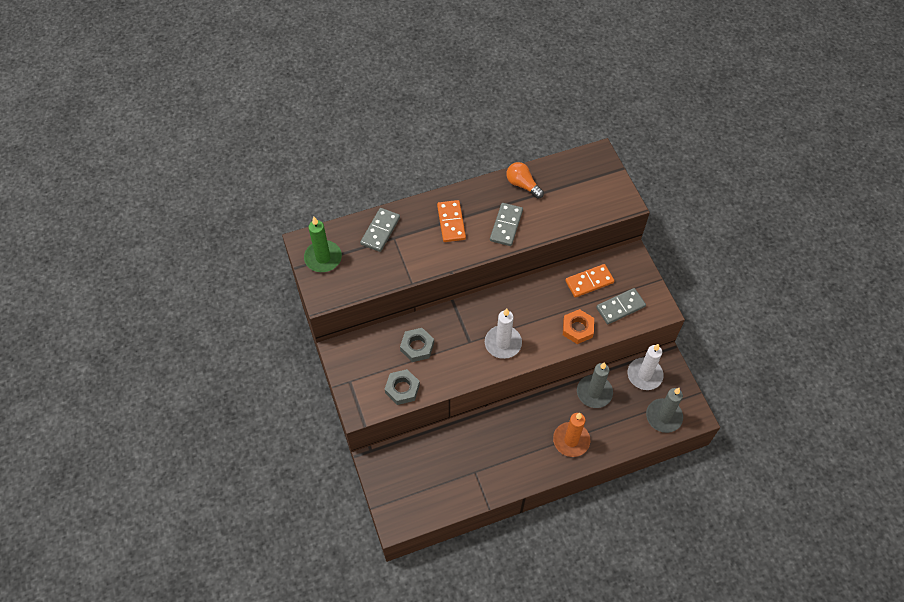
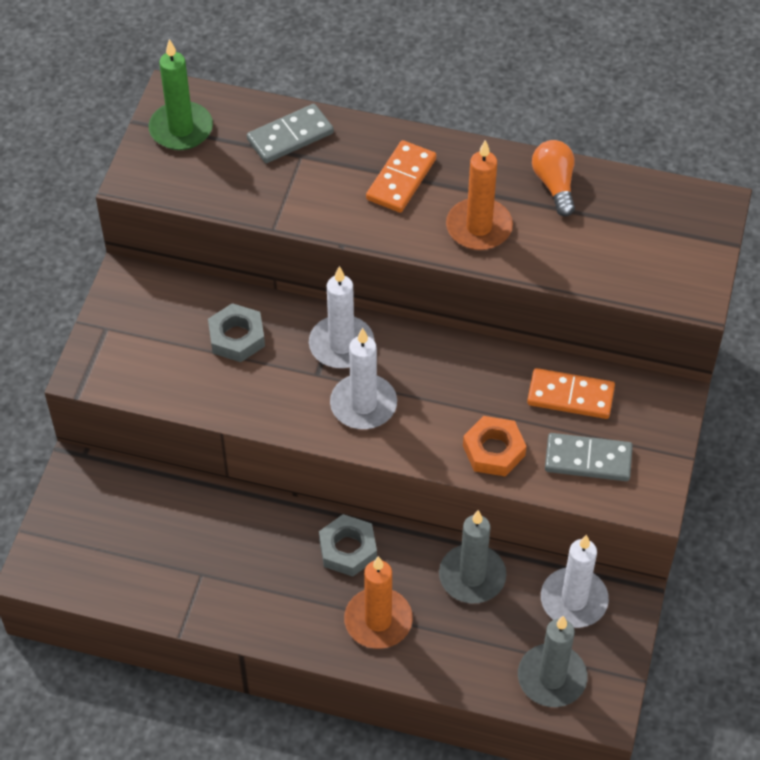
camera: 35 degrees right, 5 degrees down
grey nut [385,369,420,405] -> grey nut moved to [319,514,377,577]
grey domino [490,203,523,246] -> orange candle [446,140,513,250]
none -> white candle [309,266,374,368]

